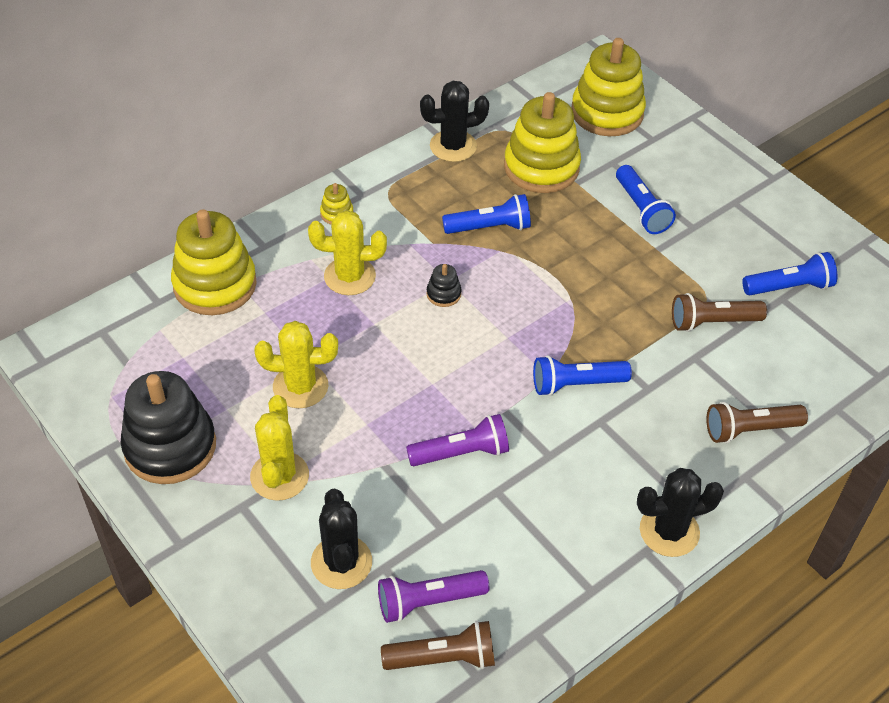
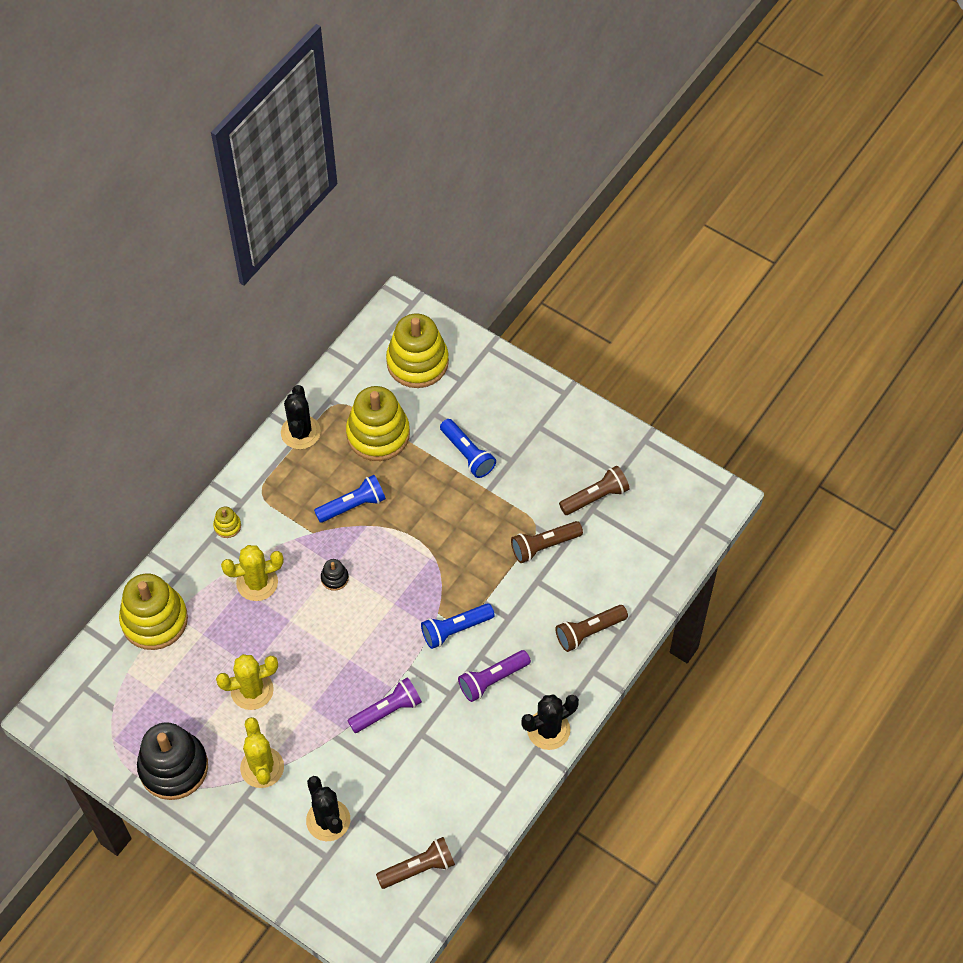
camera: 15 degrees left, 10 degrees up
purple flashlight [378,570,489,623] -> purple flashlight moved to [458,650,531,702]
black cactus [420,81,489,162] -> black cactus turned 60 degrees counterclockwise [281,385,321,449]
blue flashlight [742,252,837,295] -> brown flashlight [559,466,629,515]

